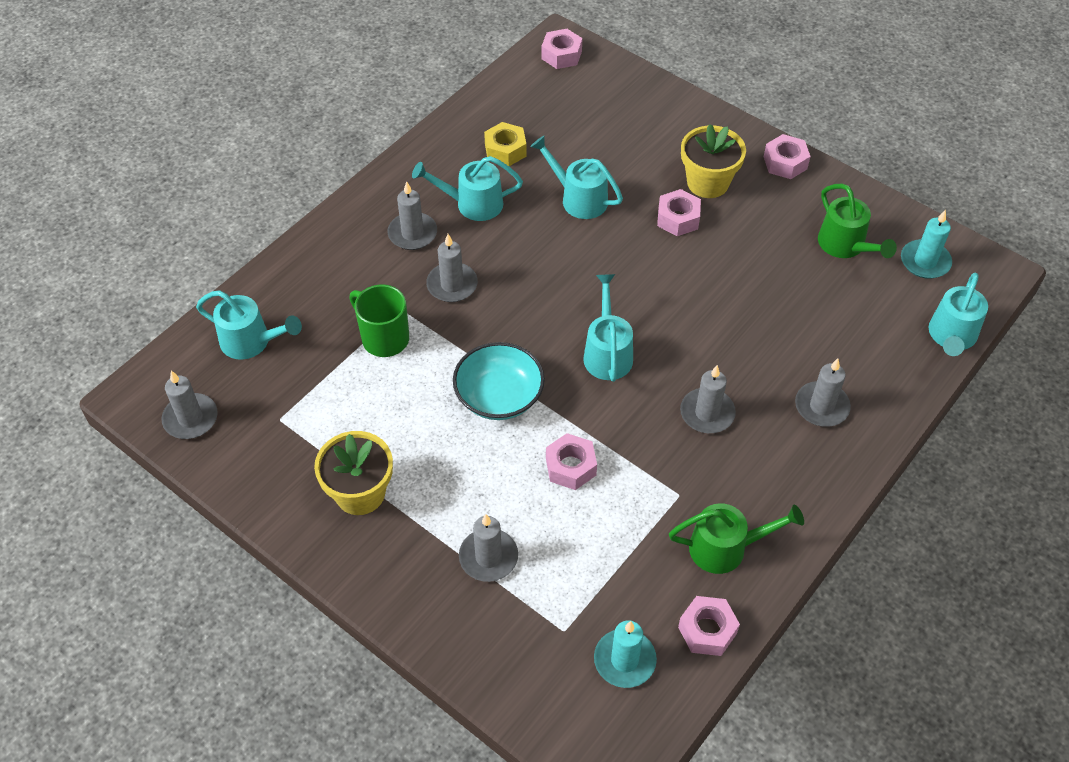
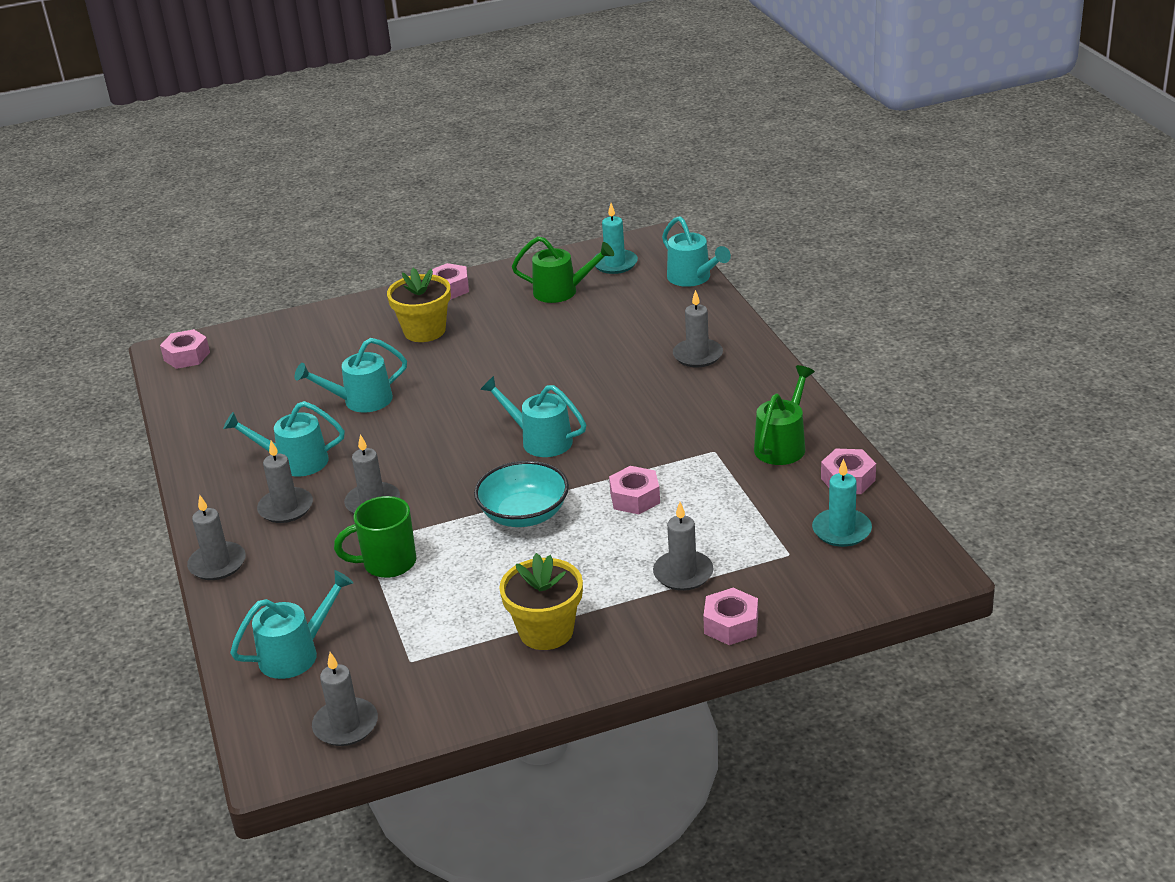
camera: 55 degrees left, 20 degrees down
turquoise watering can [412,156,523,221] -> turquoise watering can turned 60 degrees clockwise [223,401,345,477]
yellow nut [484,122,527,166] -> none
pink nut [657,189,701,236] -> pink nut moved to [703,588,758,645]
grey candle [680,365,736,433] -> grey candle moved to [187,495,246,580]

